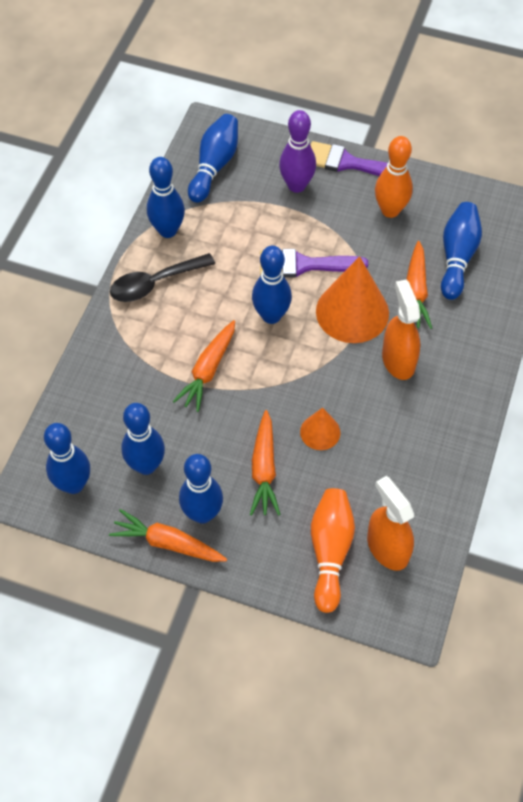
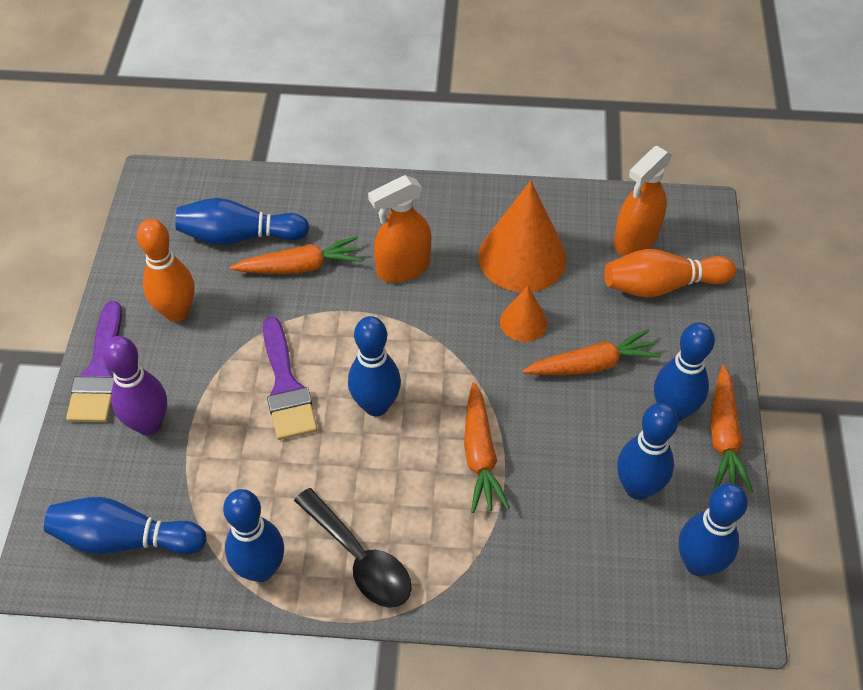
camera: 105 degrees left, 5 degrees down
orange carrot [173,320,235,412] -> orange carrot turned 75 degrees clockwise [464,382,510,513]
orange cone [316,256,389,343] -> orange cone moved to [478,181,567,292]

